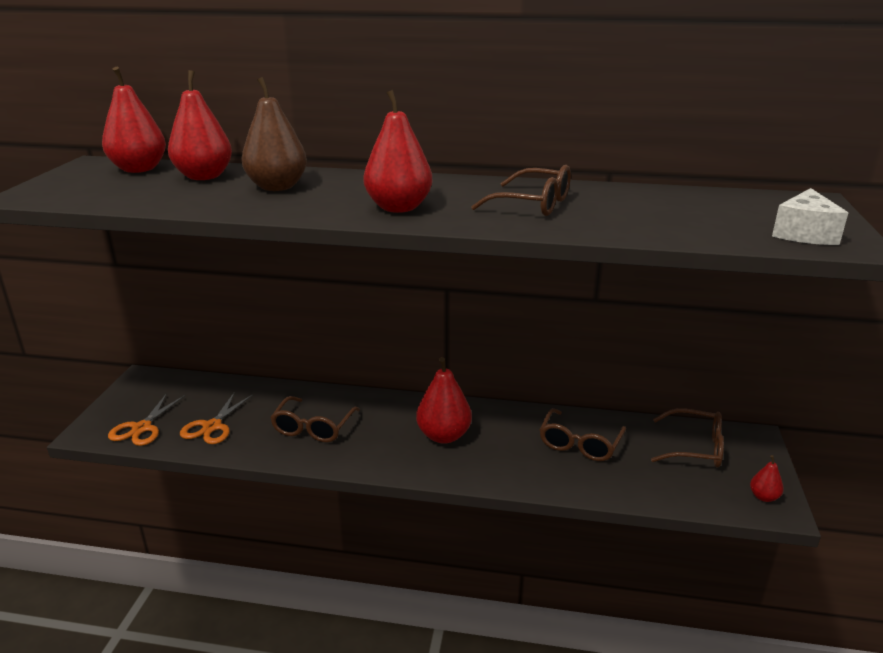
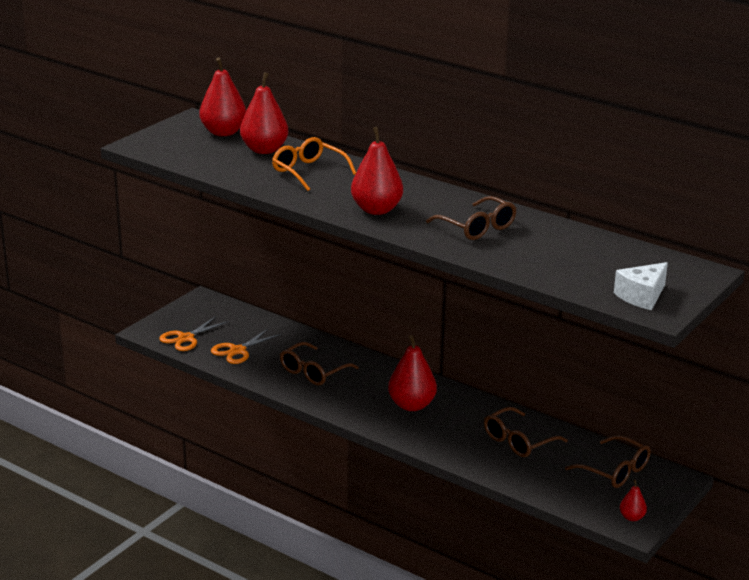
camera: 25 degrees right, 0 degrees up
brown pear [242,77,307,191] -> orange glasses [272,137,356,191]

